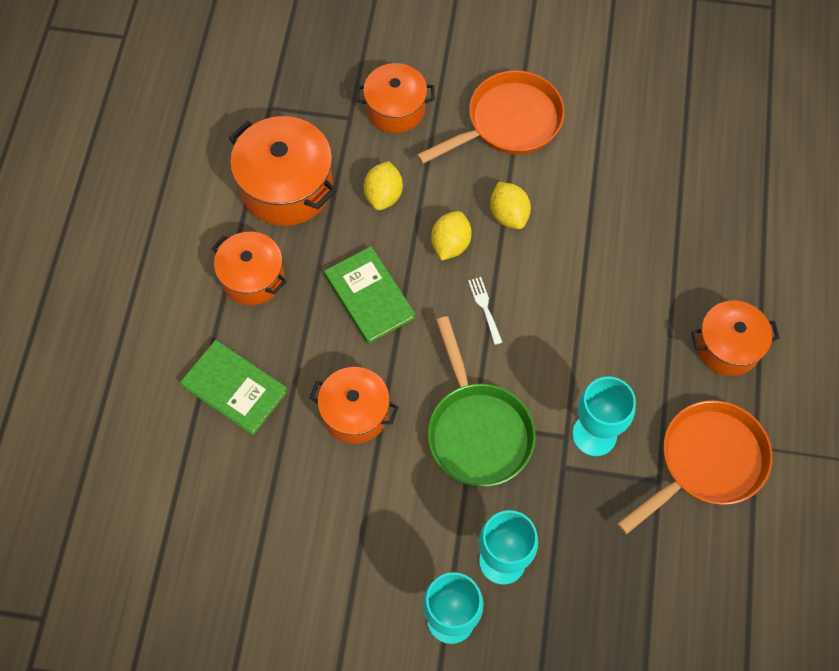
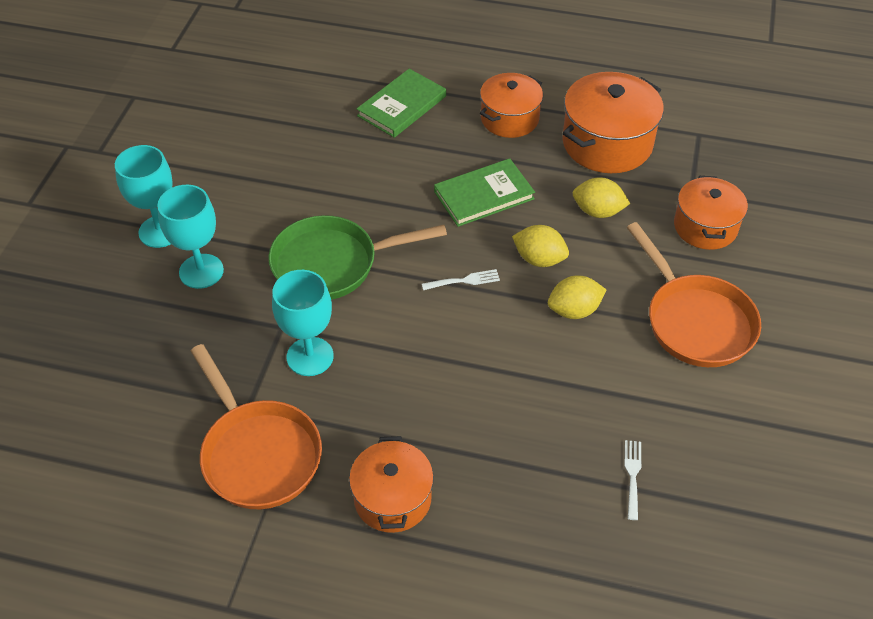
camera: 95 degrees right, 15 degrees down
orange pot [309,367,399,444] -> none
none -> white fork [625,440,641,520]

